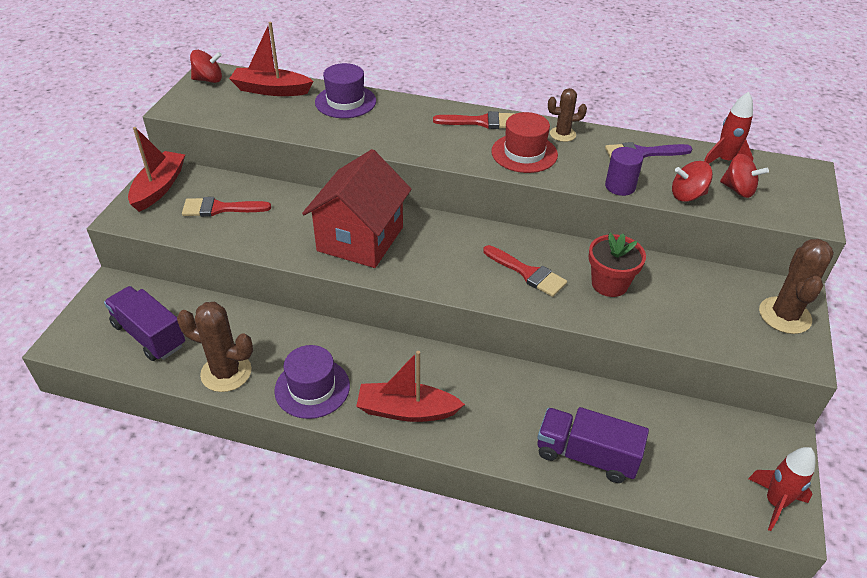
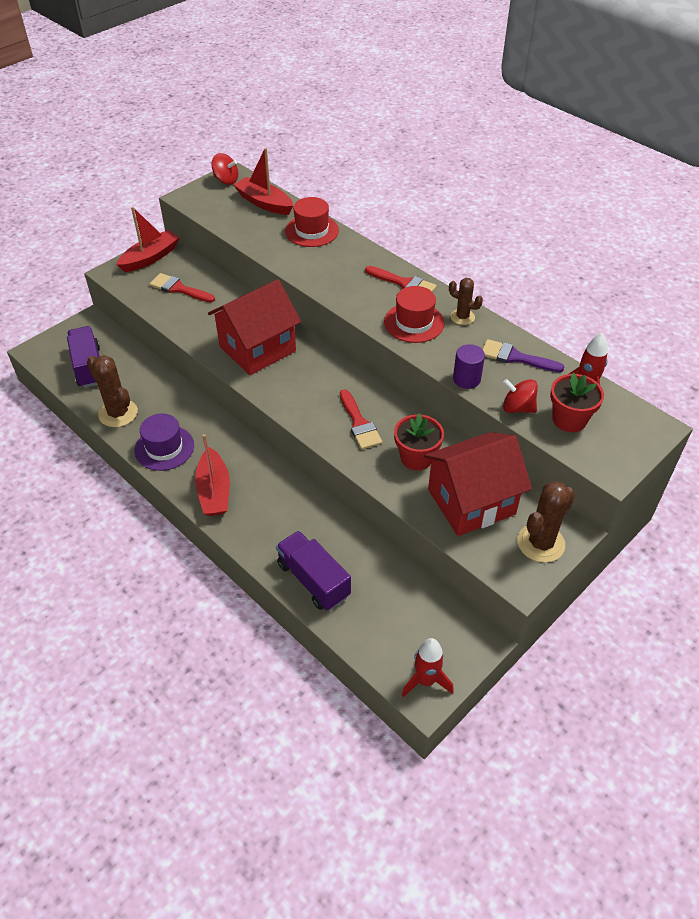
camera: 30 degrees right, 5 degrees up
purple hat [315,63,376,118] -> red hat [285,197,339,247]
red boat [356,351,465,422] -> red boat turned 135 degrees counterclockwise [195,434,230,516]
red spinning top [720,154,769,198] -> red flower pot [550,373,604,432]
none -> red house [424,432,532,536]

